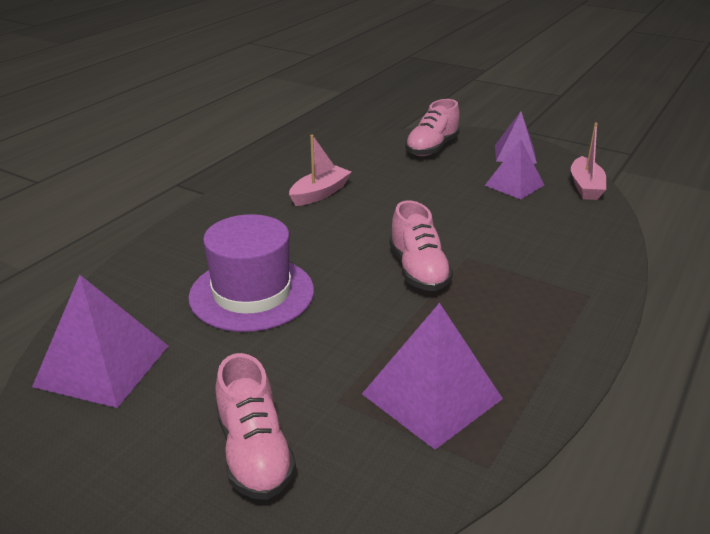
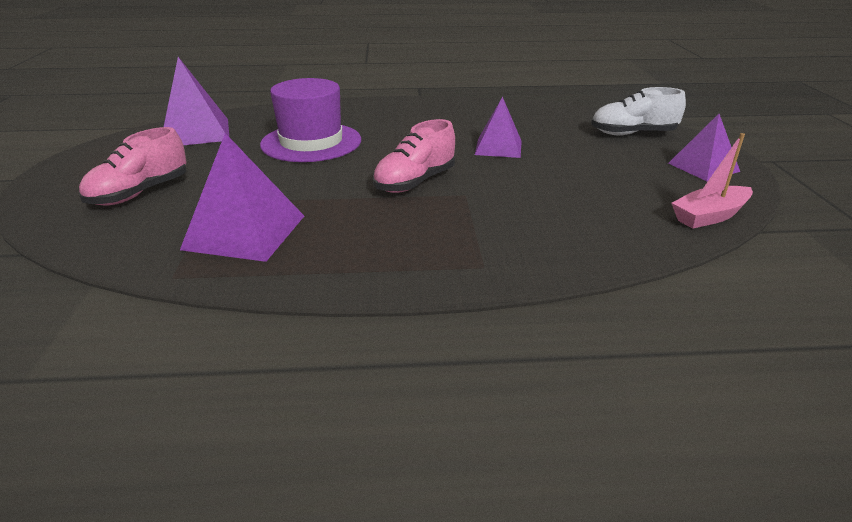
camera: 55 degrees right, 0 degrees up
pink boat [289,135,351,206] -> none
pink shoe [405,99,460,156] -> white shoe [591,87,686,135]
purple pyramid [485,139,544,199] -> purple pyramid moved to [475,96,522,158]

